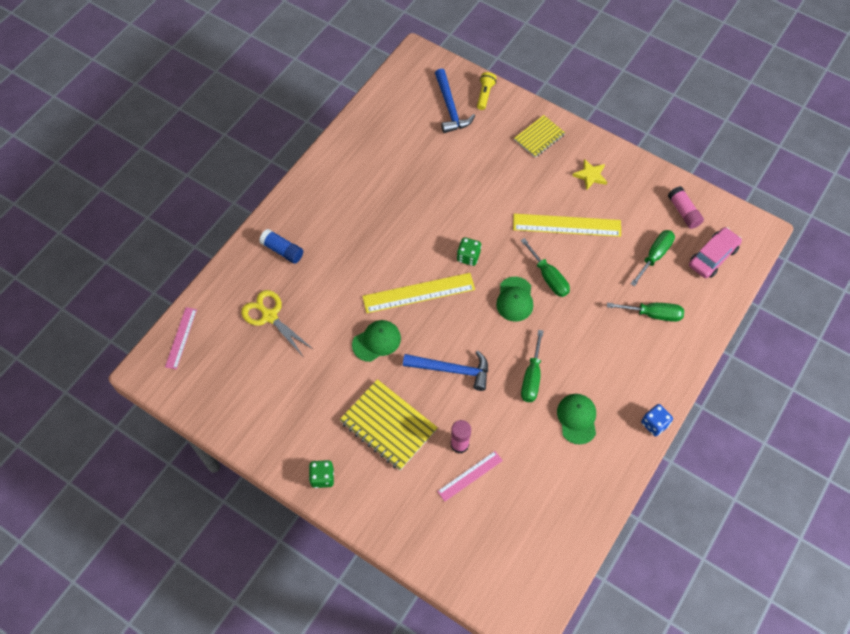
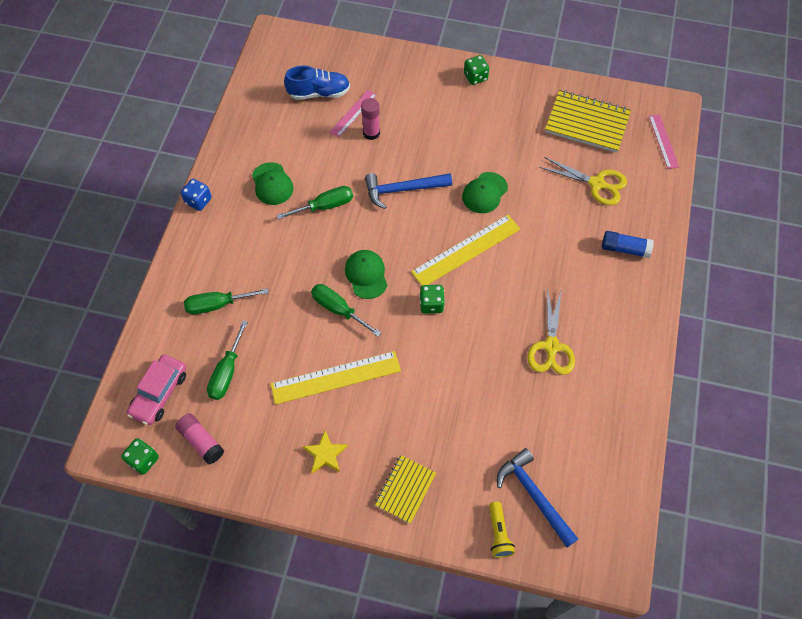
camera: 160 degrees right, 0 degrees up
yellow notebook [339,379,438,470] -> yellow notebook moved to [545,90,631,153]
green screwdriver [521,330,543,402] -> green screwdriver turned 75 degrees clockwise [276,186,353,220]
none -> green dice [121,438,159,475]
none -> blue shoe [284,66,350,100]
none -> yellow scissors [528,289,575,375]

